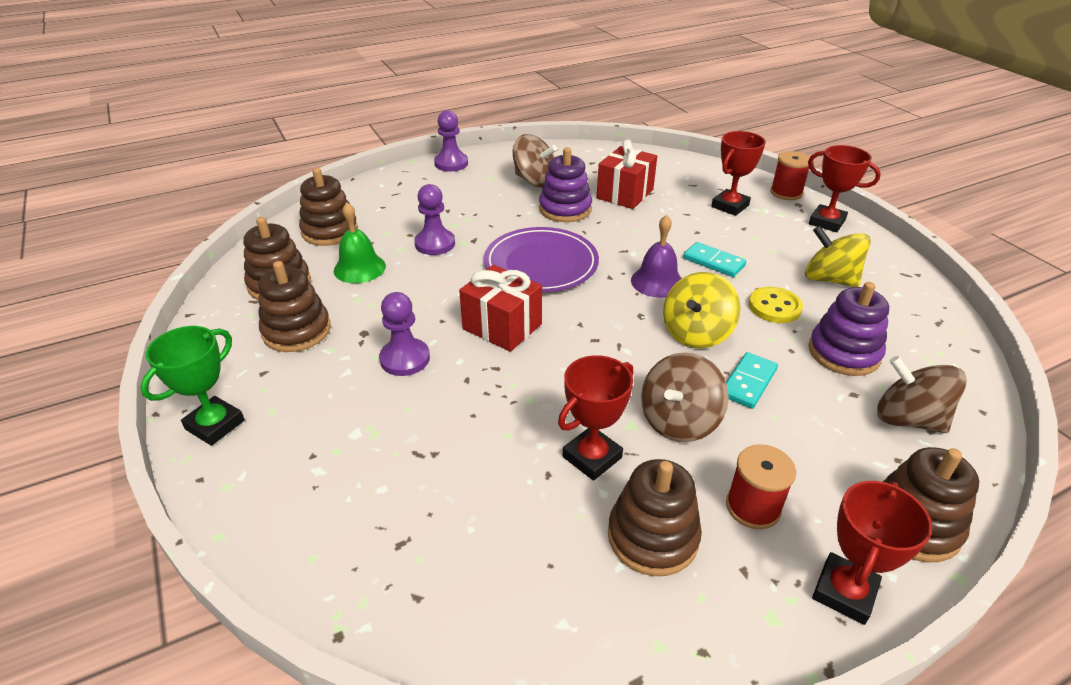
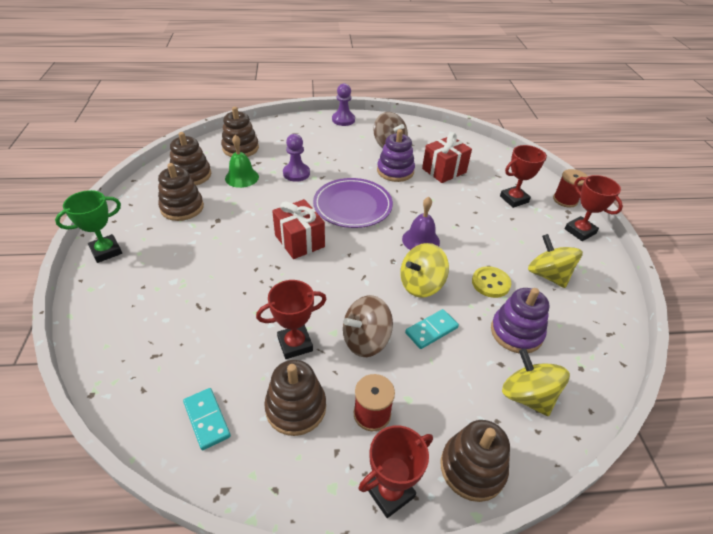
camera: 20 degrees right, 5 degrees up
purple pawn [379,292,430,376] -> none
turquoise domino [683,242,746,277] -> turquoise domino moved to [183,388,231,450]
brown spinning top [877,356,967,433] -> yellow spinning top [502,349,570,416]

